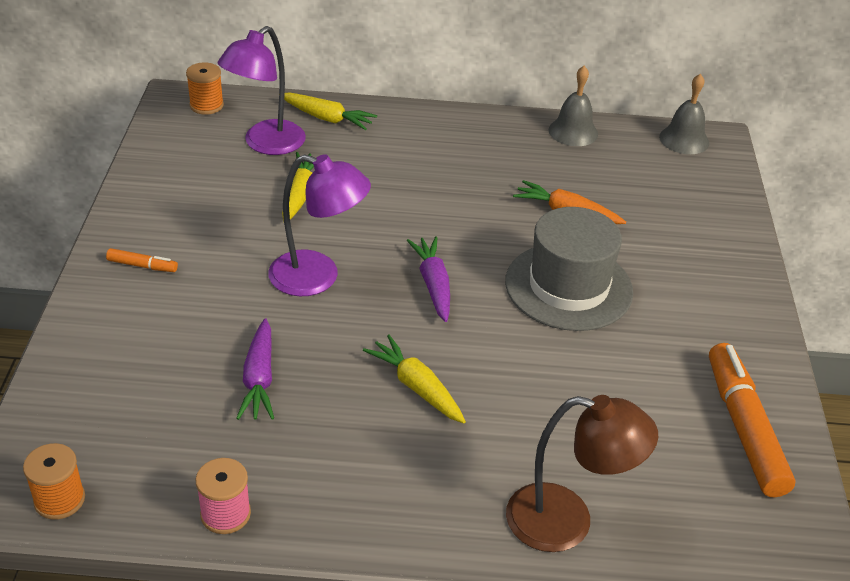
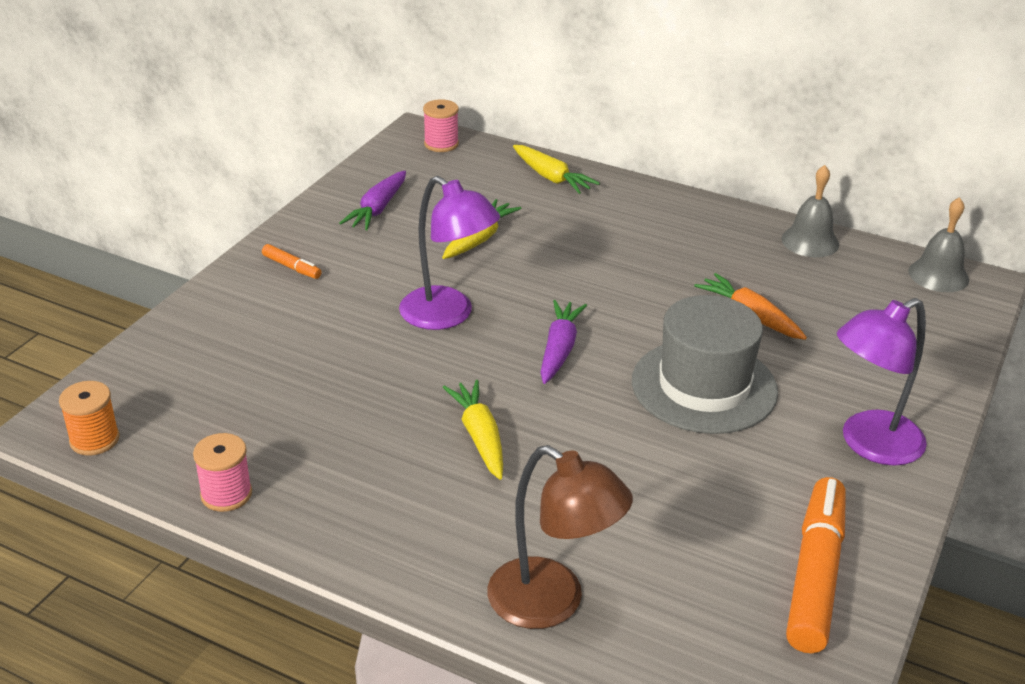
camera: 25 degrees right, 5 degrees down
orange spool [186,62,224,115] -> pink spool [423,99,459,152]
purple lamp [218,26,306,155] -> purple lamp moved to [837,298,927,466]
purple carrot [236,318,274,420] -> purple carrot moved to [339,171,406,230]

